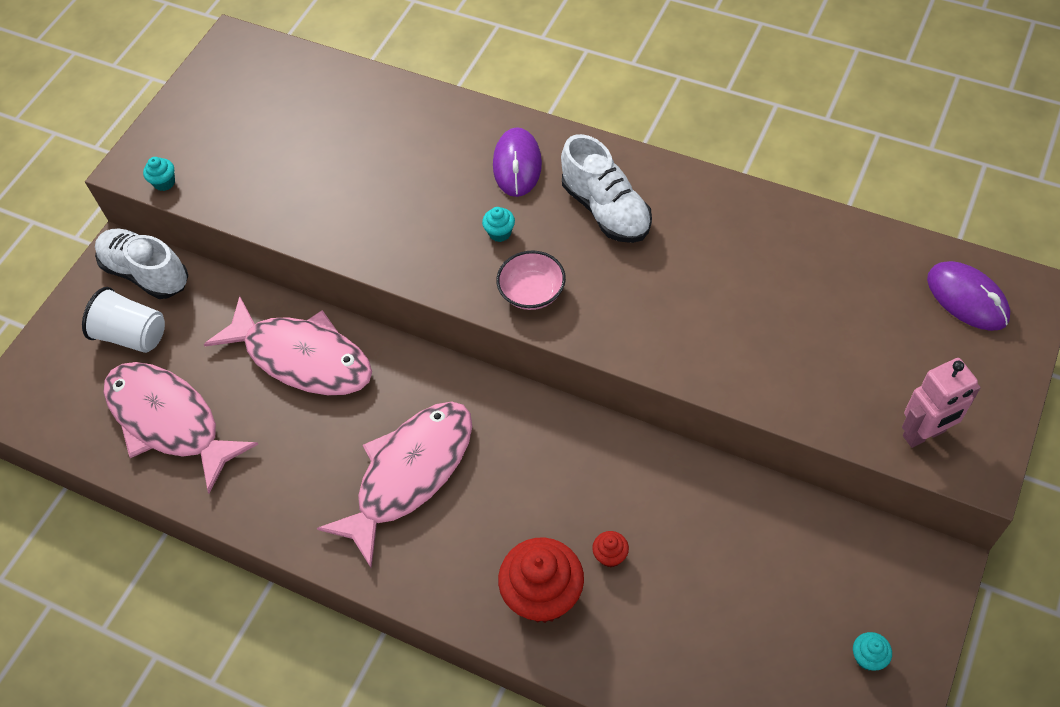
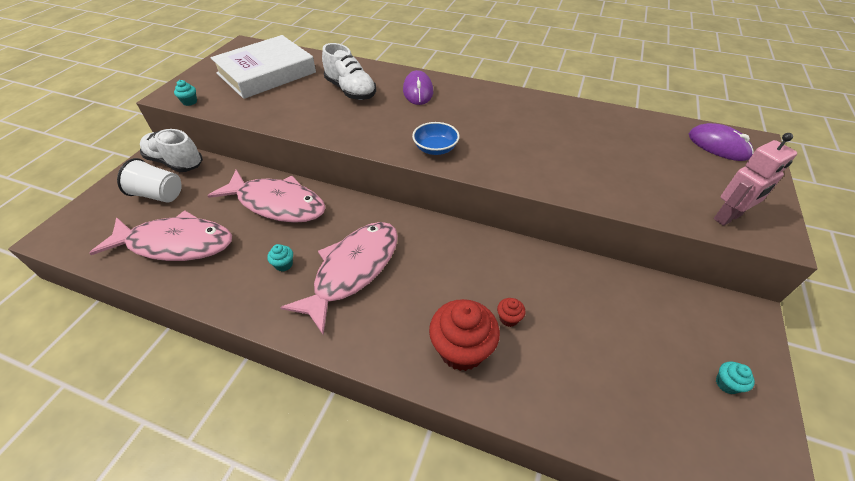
camera: 10 degrees left, 10 degrees down
pink fish [103,362,258,494] -> pink fish turned 150 degrees clockwise [89,210,232,261]
turquoise cupcake [482,207,515,242] -> turquoise cupcake moved to [267,244,293,272]
pink bowl [496,250,566,310] -> blue bowl [412,122,460,155]
white shoe [561,134,652,243] -> white shoe moved to [322,43,376,100]
none -> white book [210,35,316,99]

